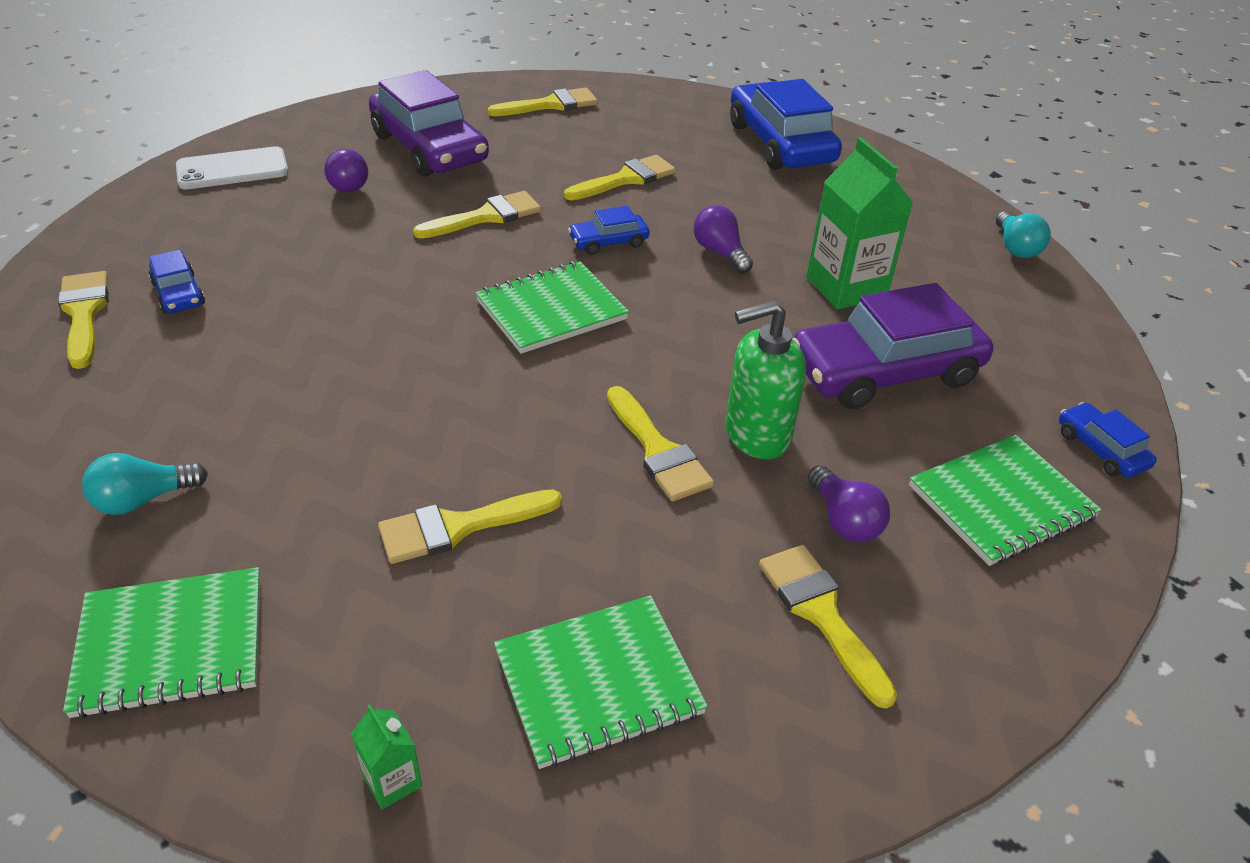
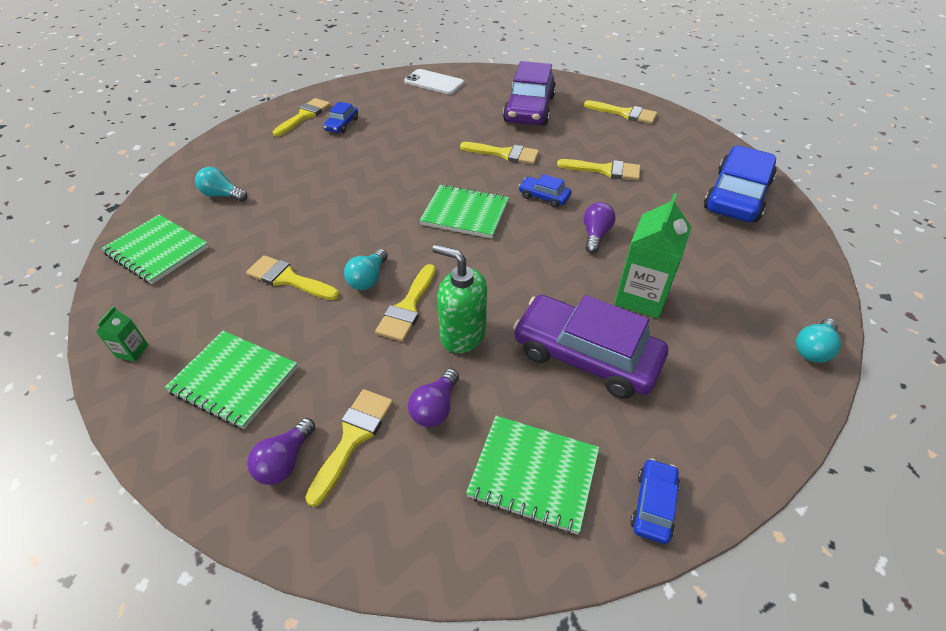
camera: 50 degrees right, 5 degrees up
purple light bulb [324,149,368,193] -> purple light bulb moved to [247,418,315,485]
none -> turquoise light bulb [344,249,388,290]

